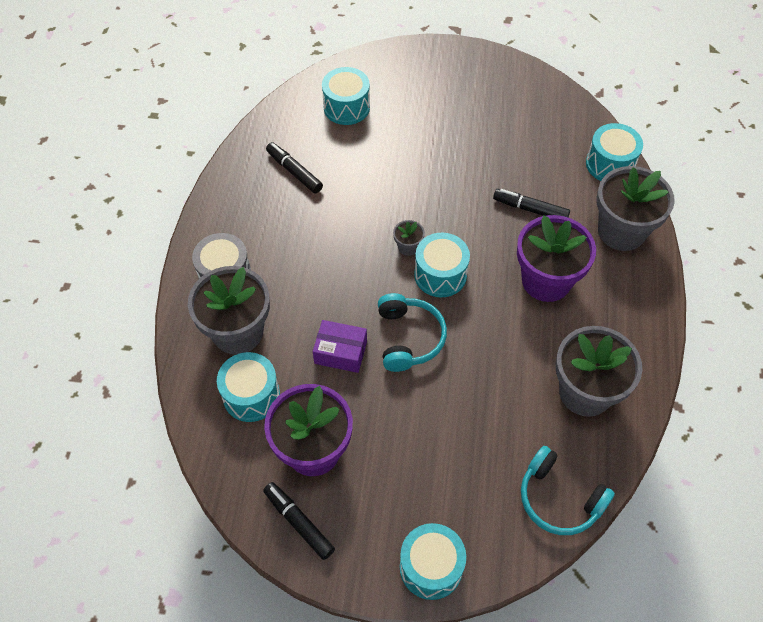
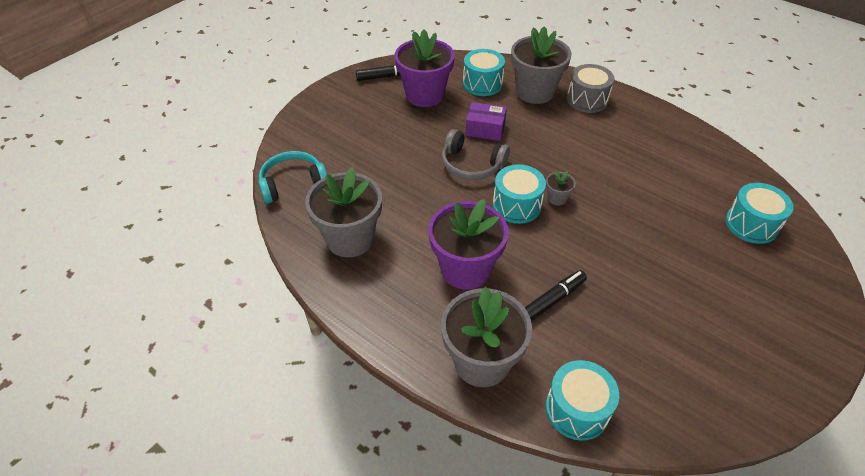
camera: 120 degrees right, 10 degrees down
black marker [266,142,323,193] -> none
purple box [313,320,367,373] -> purple box turned 60 degrees clockwise [466,102,507,141]
turquoise headphones [378,293,447,372] -> grey headphones [442,129,510,180]
turquoise drum [400,523,466,600] -> none

